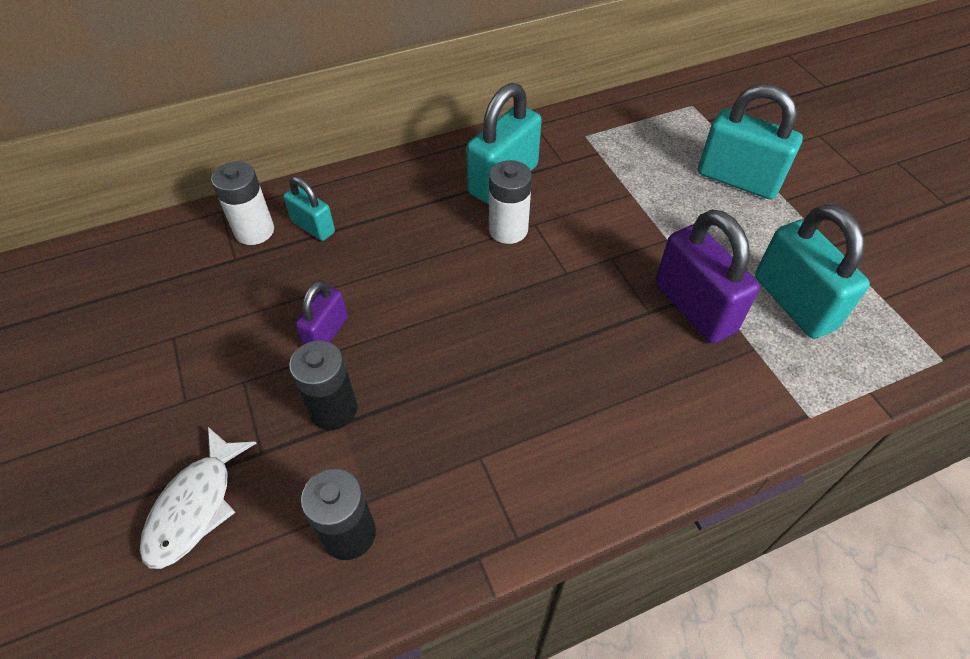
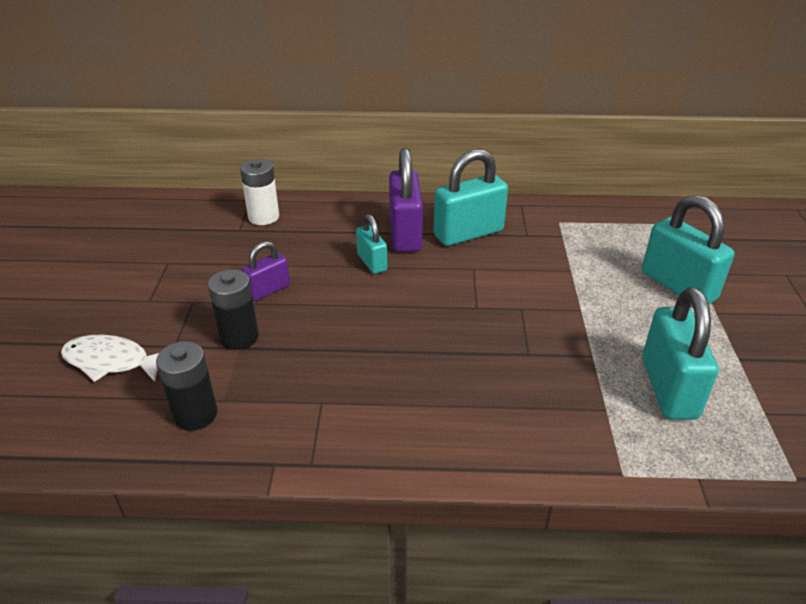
camera: 25 degrees right, 15 degrees down
white fish [140,427,256,569] -> white fish turned 60 degrees clockwise [61,335,159,382]
turquoise padlock [283,176,335,241] -> turquoise padlock moved to [356,214,387,274]
white battery [489,160,532,244] -> none
purple padlock [655,209,760,343] -> purple padlock moved to [389,148,423,252]

